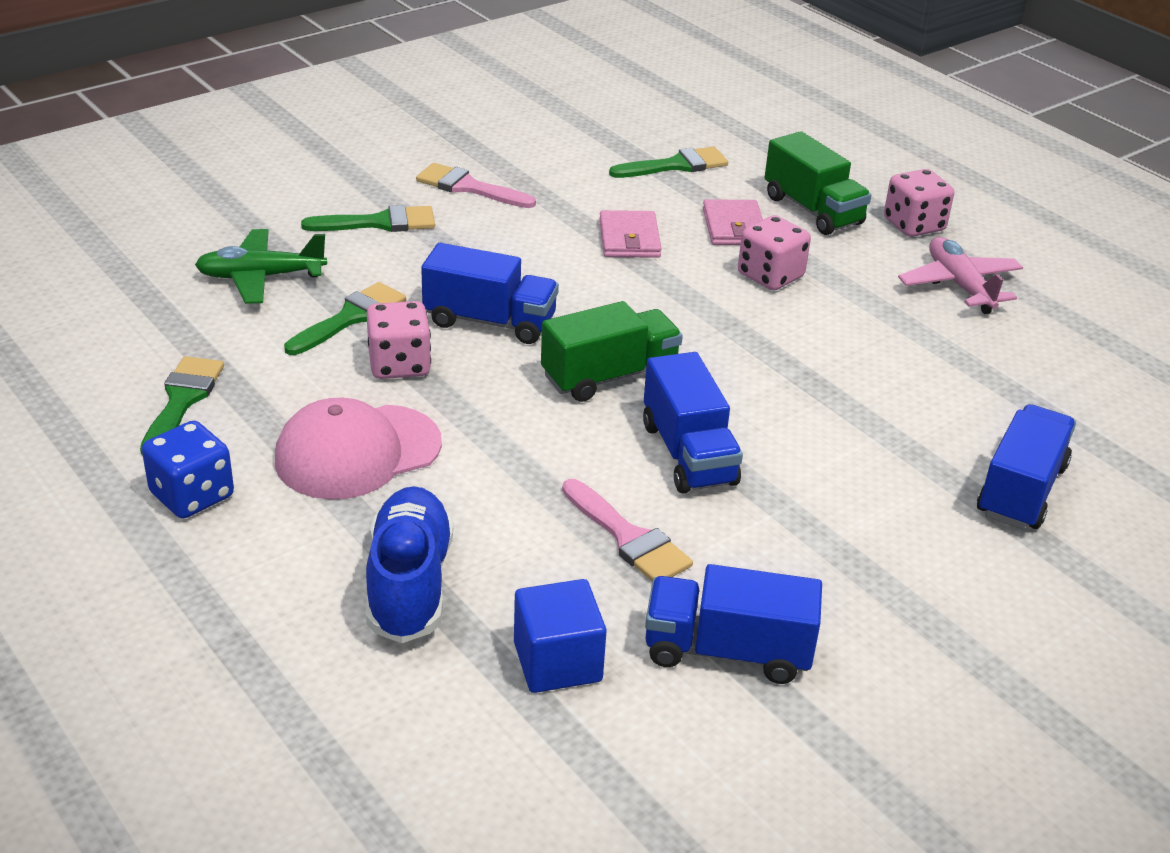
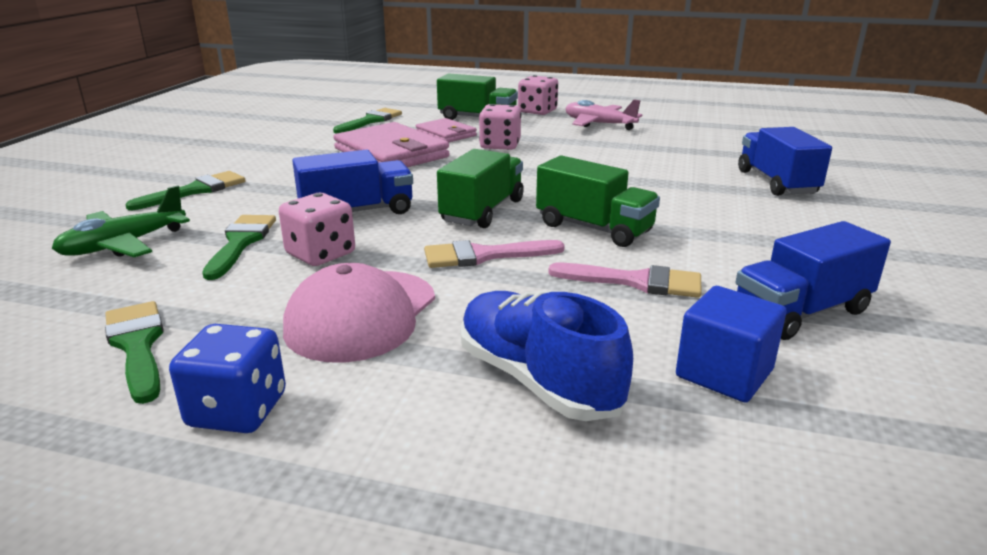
camera: 35 degrees left, 10 degrees down
pink brush [416,163,536,208] -> pink brush moved to [424,240,565,268]
pink wallet [599,210,662,258] -> pink wallet [333,122,450,167], size x1.77
blue truck [643,352,743,494] -> green truck [536,155,660,247]

